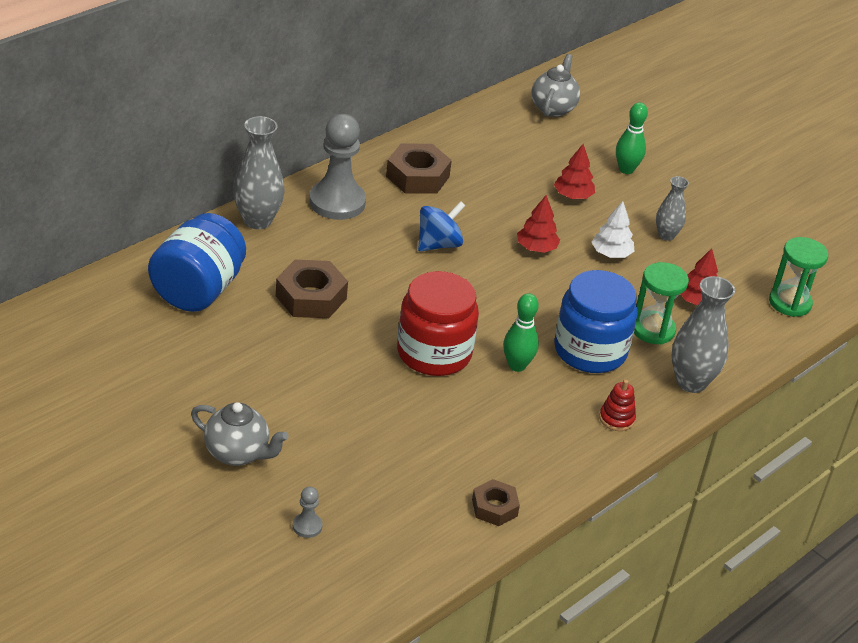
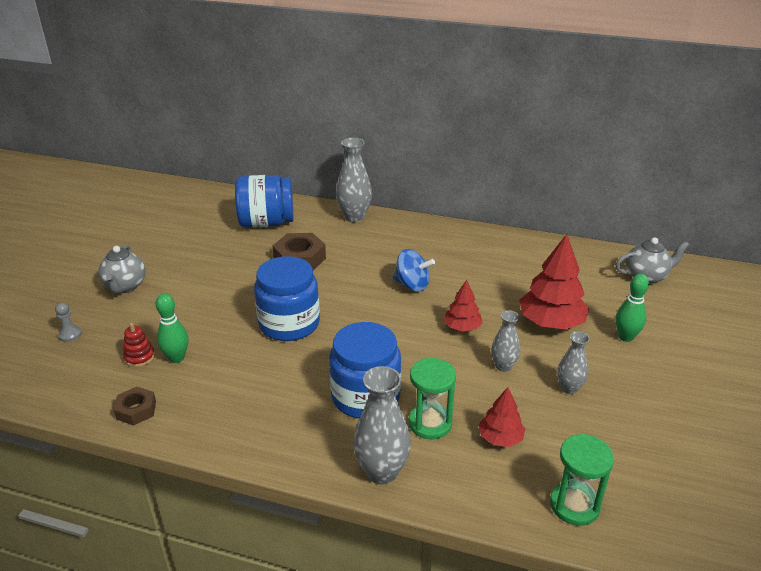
camera: 65 degrees right, 5 degrees down
grey pawn [309,114,366,220] -> none
brown nut [386,143,452,194] -> none
red jar [397,271,479,376] -> blue jar [254,256,320,341]
green bowling pin [503,293,539,372] -> green bowling pin moved to [156,293,189,363]
red tree [554,144,595,199] -> red tree [519,234,589,330], size x1.79
white tree [592,201,634,258] -> grey vase [491,310,520,372]
red stacking toy [599,380,636,431] -> red stacking toy moved to [123,323,155,367]

